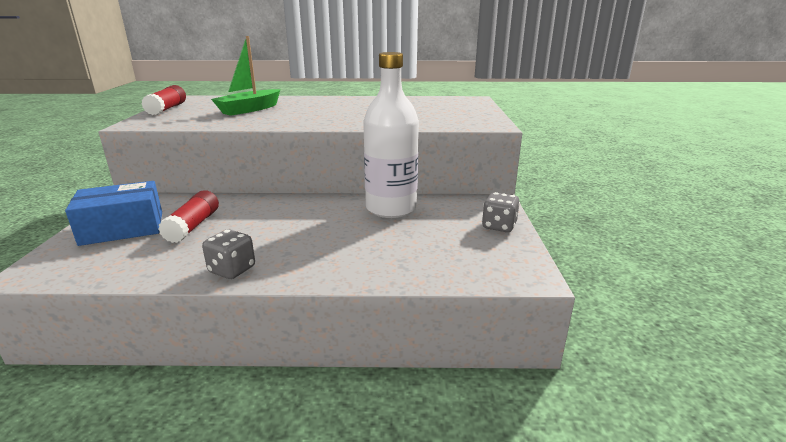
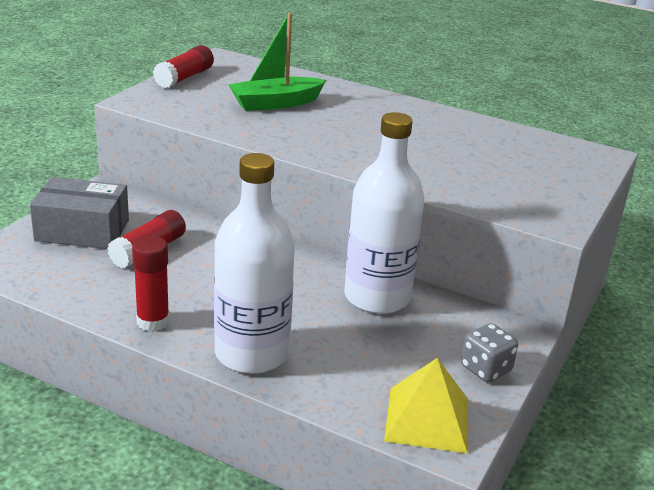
camera: 25 degrees right, 5 degrees up
blue box [65,181,162,246] -> grey box [30,177,129,249]
grey dice [202,229,255,279] -> red glue stick [132,236,169,331]
none -> white bottle [214,153,295,374]
none -> yellow pyramid [384,358,468,453]

